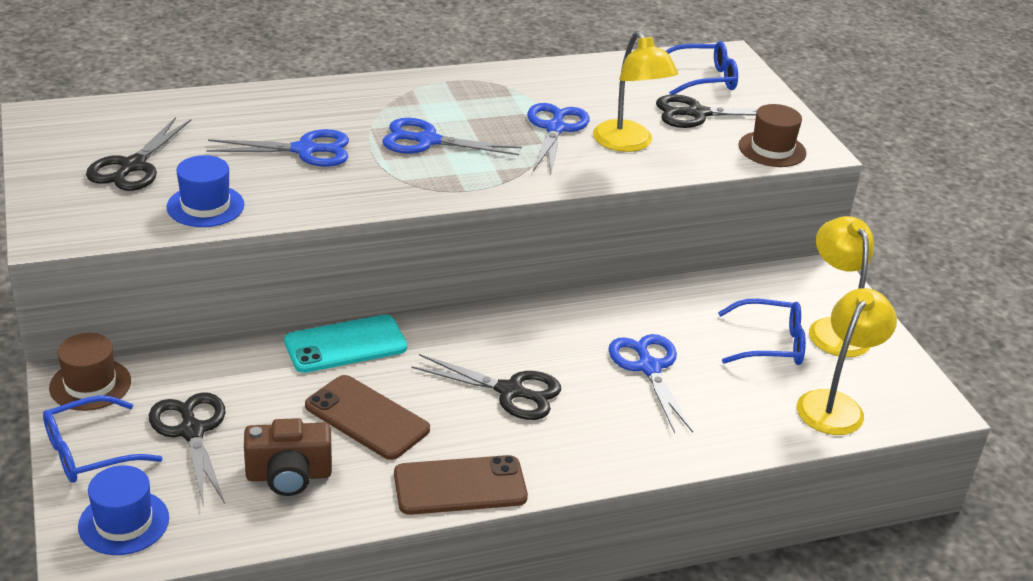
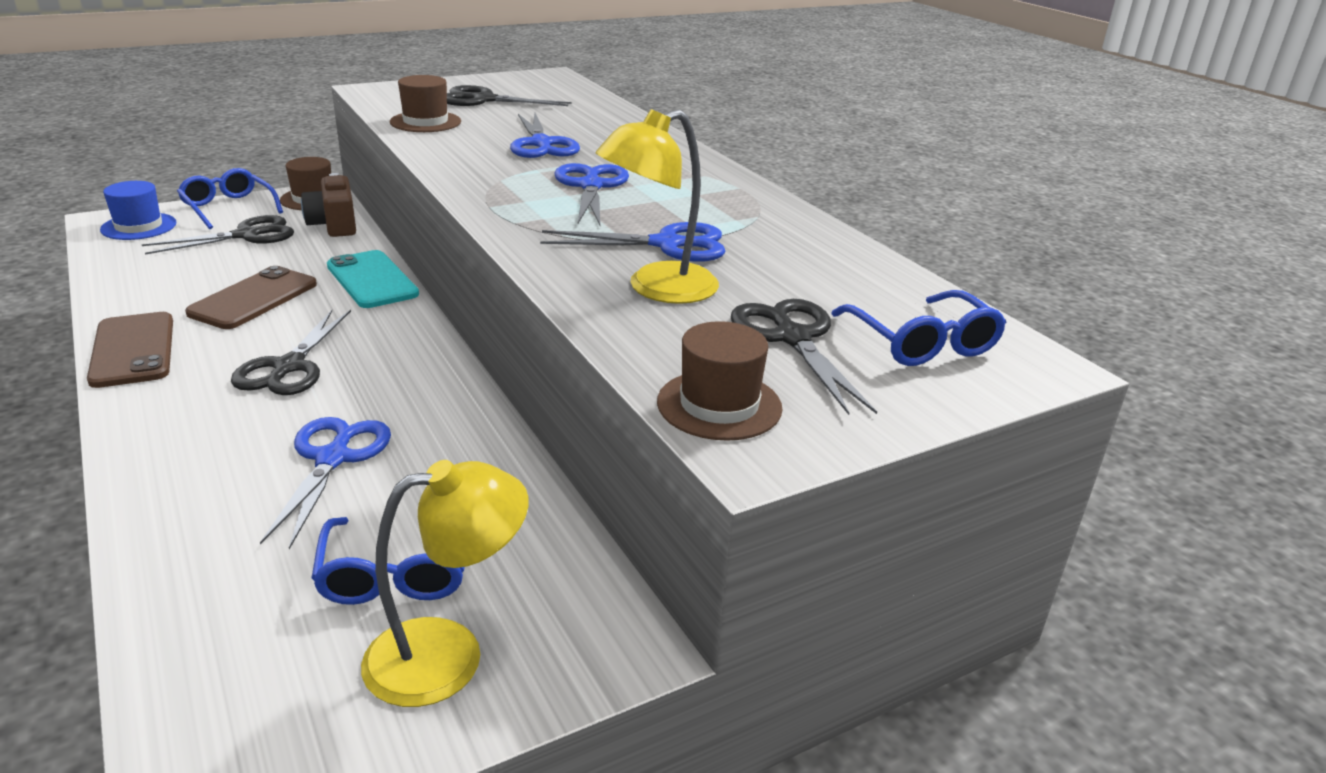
camera: 80 degrees right, 5 degrees down
blue hat [166,155,244,227] -> brown hat [390,75,461,132]
brown camera [244,418,332,496] -> brown camera moved to [301,173,356,237]
blue scissors [608,334,693,433] -> blue scissors turned 60 degrees counterclockwise [260,417,391,549]
yellow lamp [797,288,897,435] -> none

